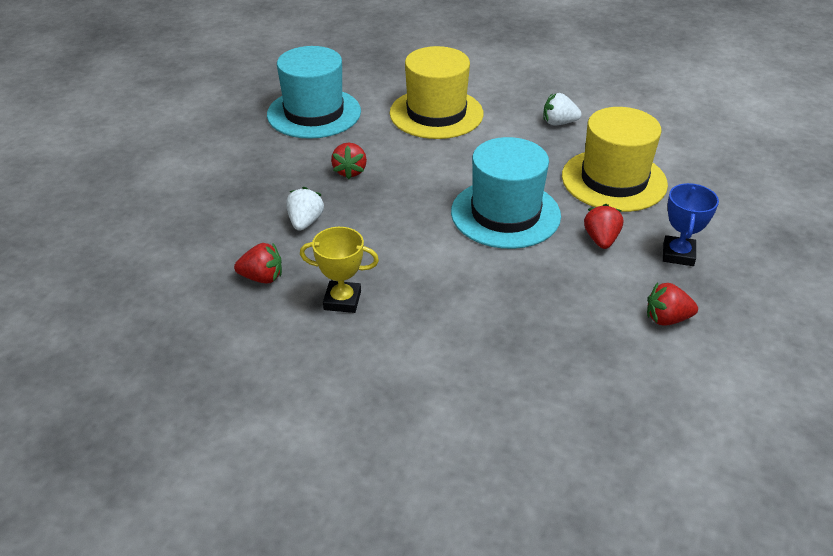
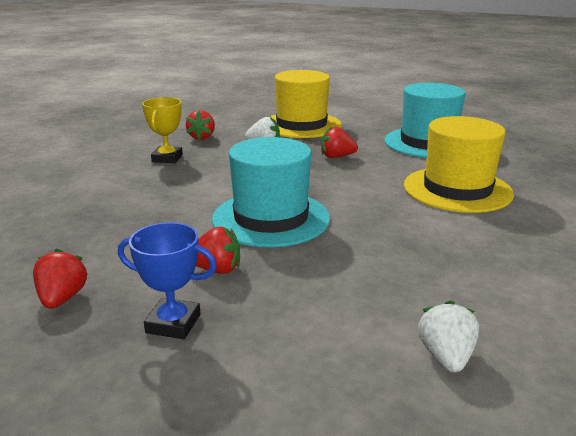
camera: 90 degrees right, 15 degrees down
white strawberry [543,93,582,125] -> white strawberry moved to [418,300,479,372]
yellow hat [562,107,668,212] -> yellow hat moved to [270,70,342,138]

